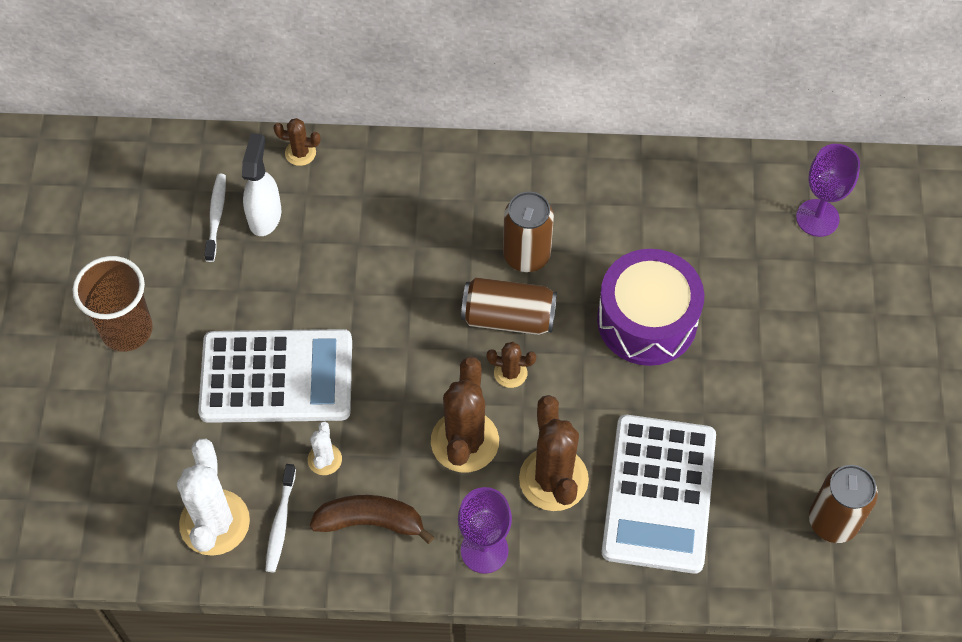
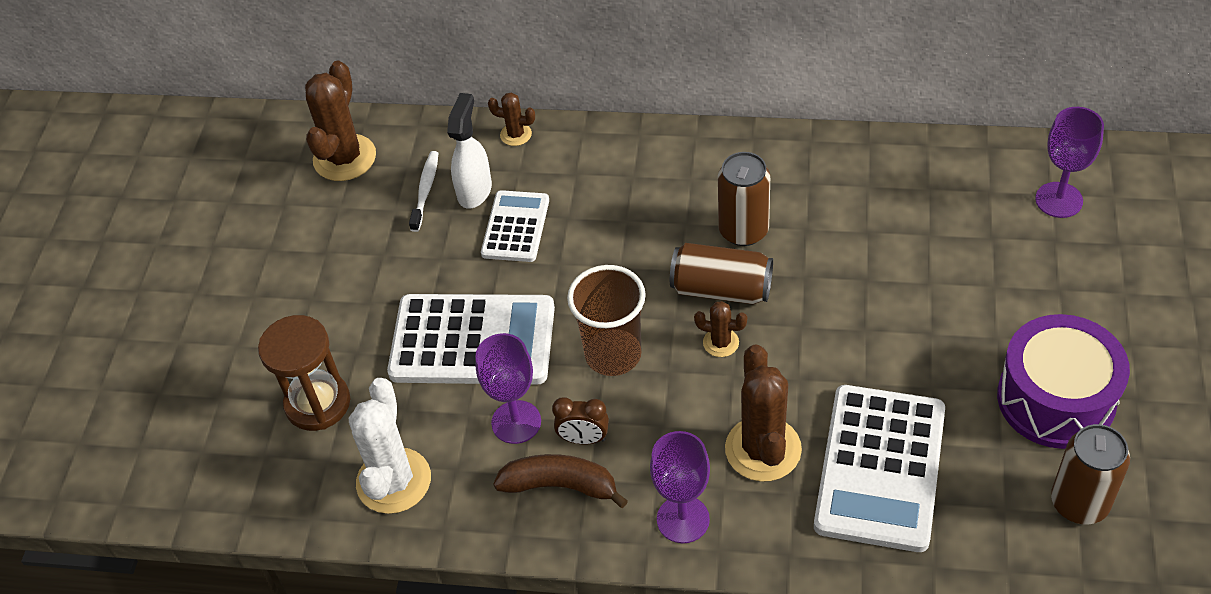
camera: 10 degrees right, 10 degrees down
brown cup [73,256,153,352] -> brown cup moved to [567,265,646,376]
white toothbrush [265,464,296,572] -> none
white cactus [308,421,342,475] -> purple goblet [475,333,541,444]
brown cactus [431,357,499,473] -> brown cactus moved to [305,61,376,181]
purple drum [597,249,704,366] -> purple drum moved to [997,314,1130,449]
none -> brown hourglass [258,315,350,431]
none -> white calculator [481,190,549,262]
none -> brown clock [552,397,609,444]

